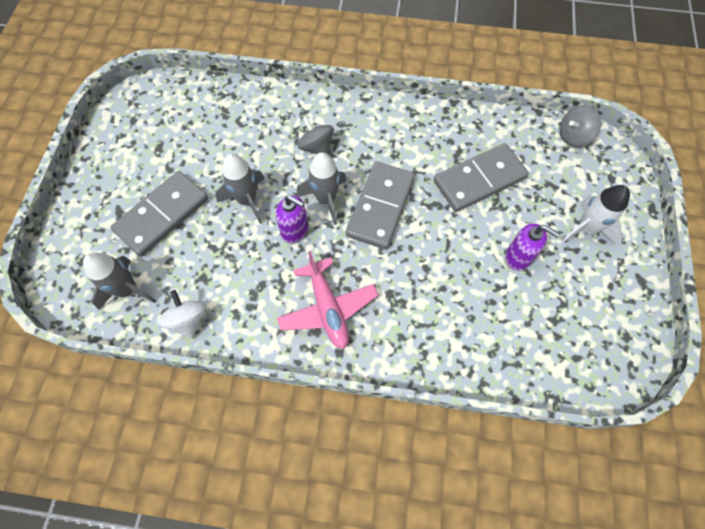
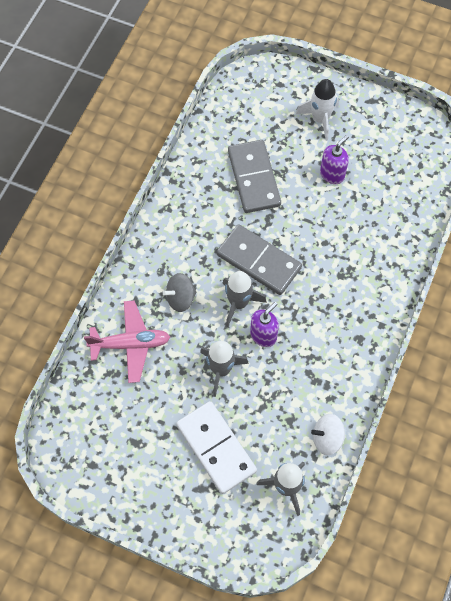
camera: 75 degrees left, 0 degrees up
grey domino [111,171,208,257] -> white domino [176,401,257,494]
pink plane [277,251,378,349] -> pink plane moved to [84,301,170,383]
grey spinning top [560,105,601,147] -> none

